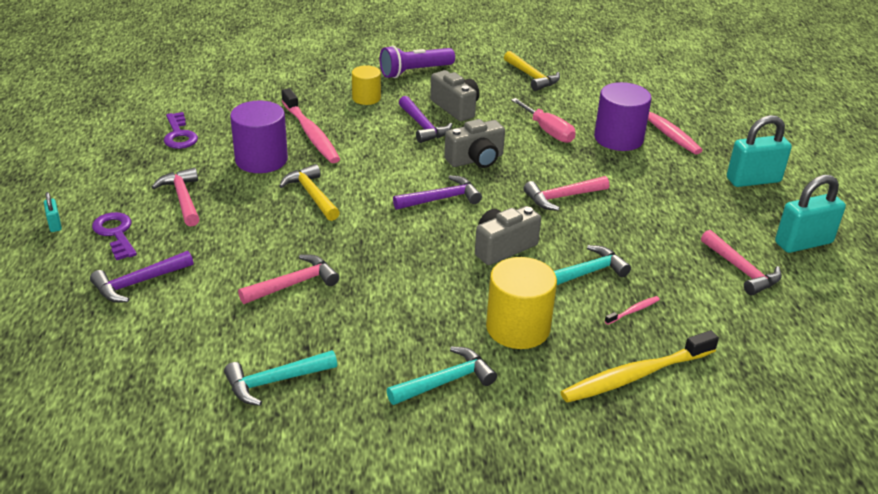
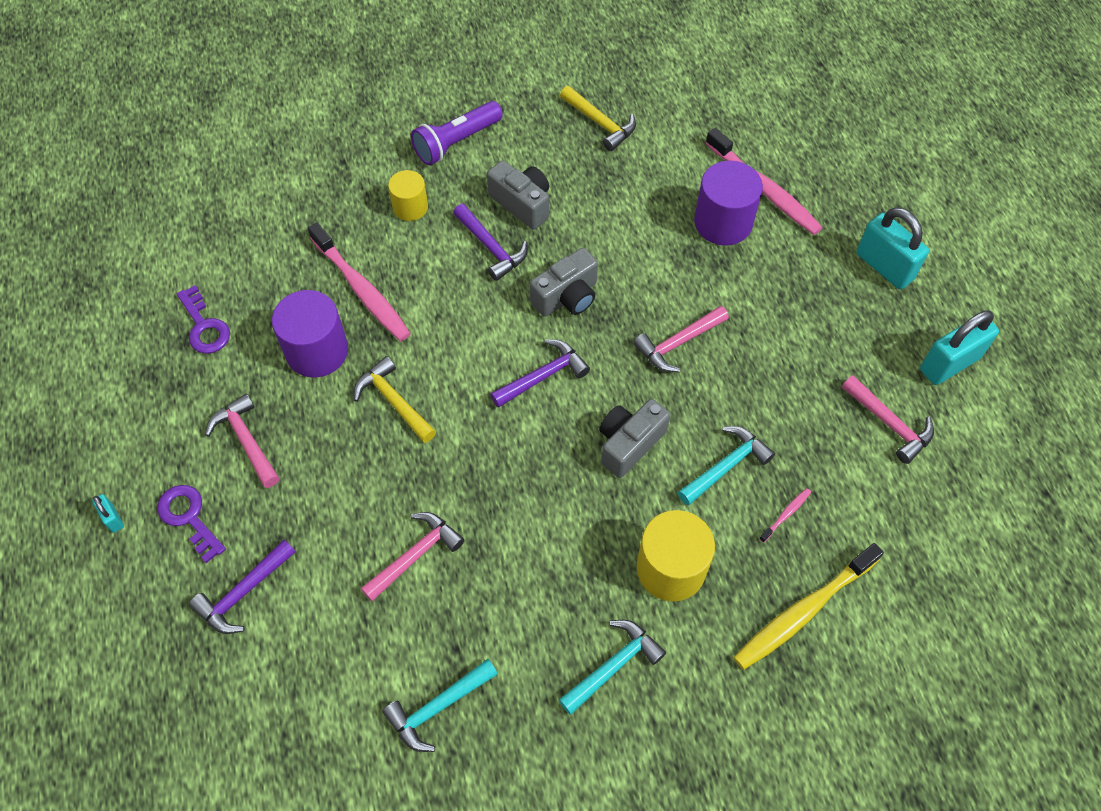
camera: 10 degrees left, 25 degrees up
pink screwdriver [511,98,576,143] -> none
turquoise padlock [727,115,792,187] -> turquoise padlock turned 75 degrees clockwise [857,207,929,289]

